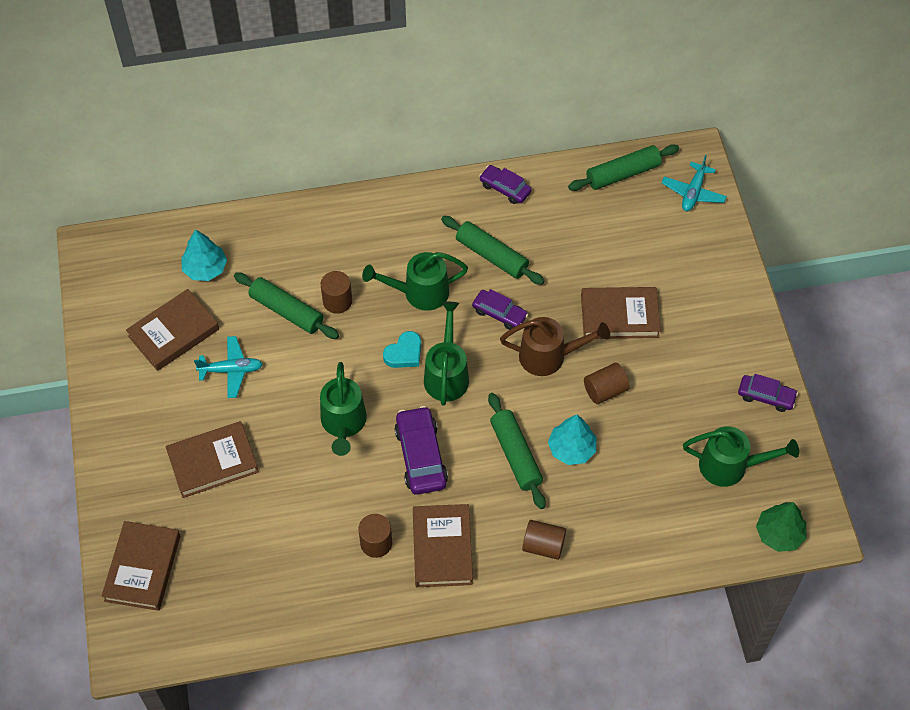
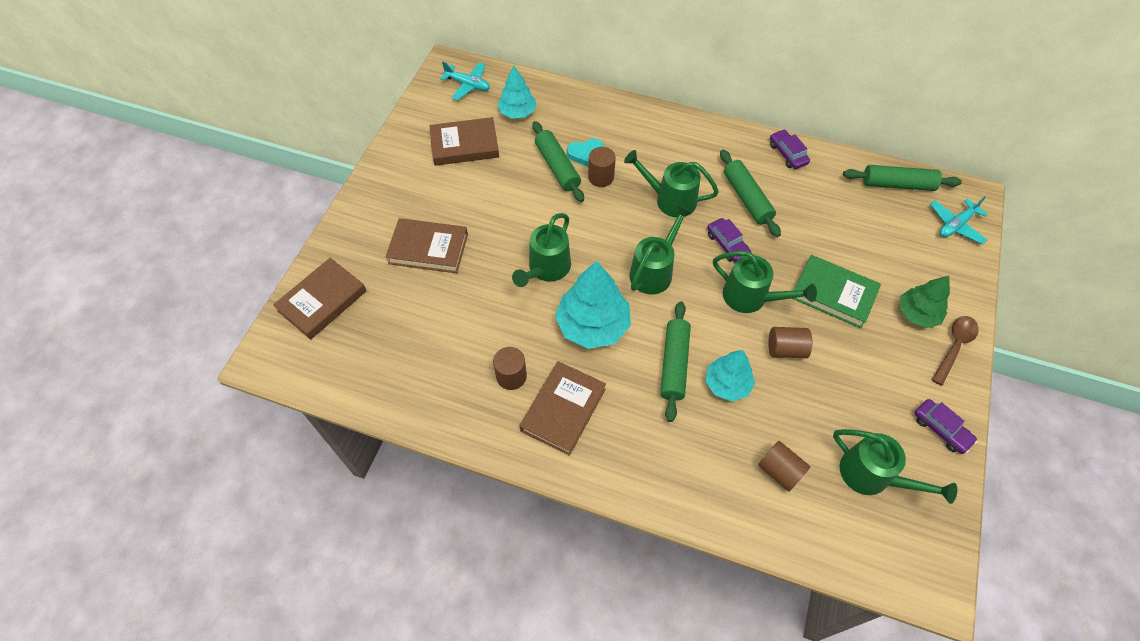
camera: 30 degrees right, 0 degrees up
turquoise plane [194,336,263,398] -> turquoise plane moved to [440,61,490,100]
turquoise heart [383,331,421,368] -> turquoise heart moved to [567,139,604,166]
purple car [394,406,448,495] -> turquoise tree [555,261,631,349]
brown watering can [500,317,610,376] -> green watering can [713,251,817,313]
brown cylinder [522,520,566,560] -> brown cylinder moved to [758,441,810,491]
brown book [581,287,661,339] -> green book [792,255,881,328]
green tree [756,502,807,552] -> green tree moved to [900,276,950,328]
none -> brown spoon [932,316,978,386]

